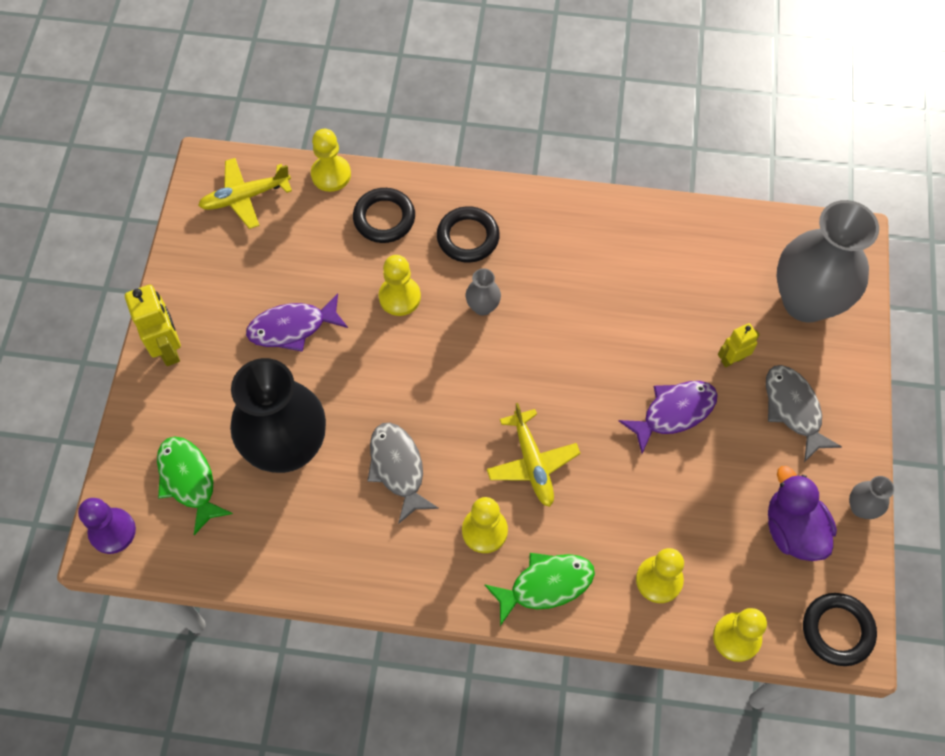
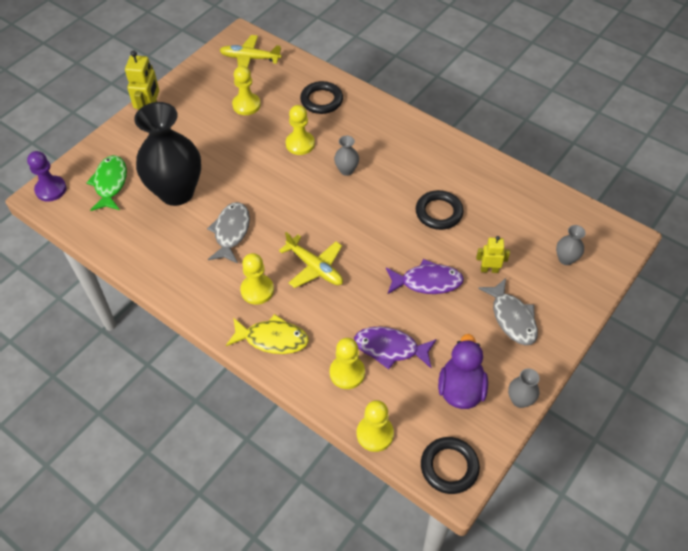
camera: 30 degrees right, 10 degrees down
purple fish [246,293,348,352] -> purple fish moved to [354,327,437,369]
yellow pawn [311,129,351,192] -> yellow pawn moved to [232,66,261,115]
black ring [437,206,500,263] -> black ring moved to [416,190,463,230]
green fish [484,553,595,626] -> yellow fish [226,314,309,354]
yellow plane [487,403,580,507] -> yellow plane turned 60 degrees counterclockwise [279,232,343,288]
grey fish [766,365,842,462] -> grey fish turned 150 degrees clockwise [478,278,538,345]
grey vase [776,200,879,322] -> grey vase [556,225,586,265], size x0.41

